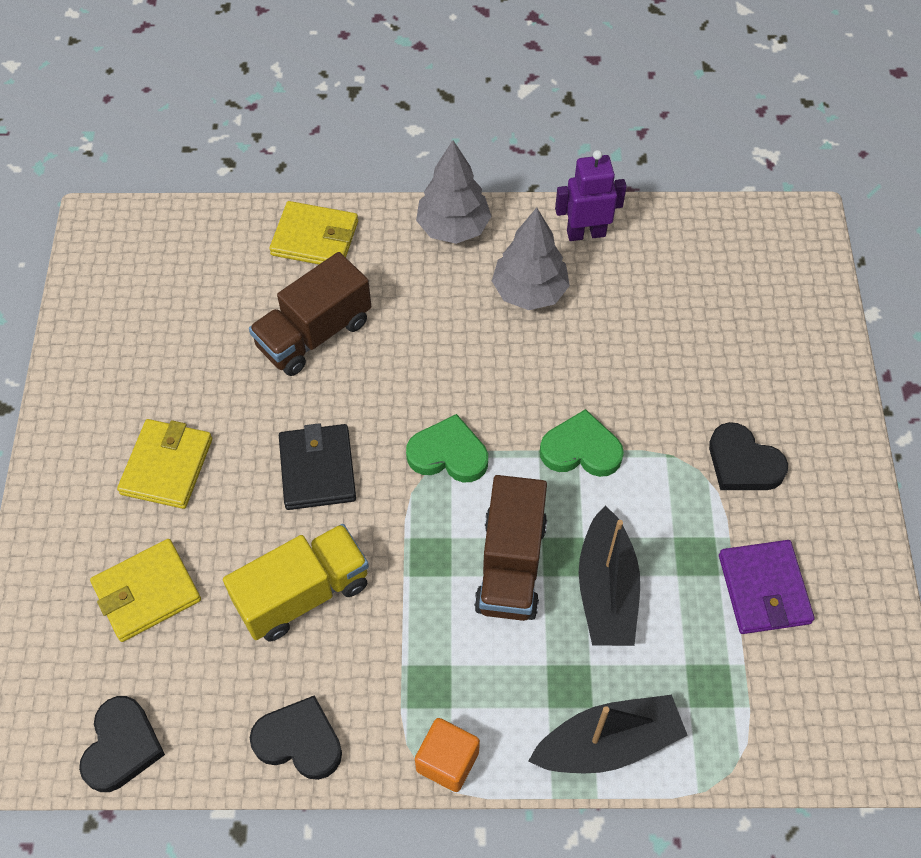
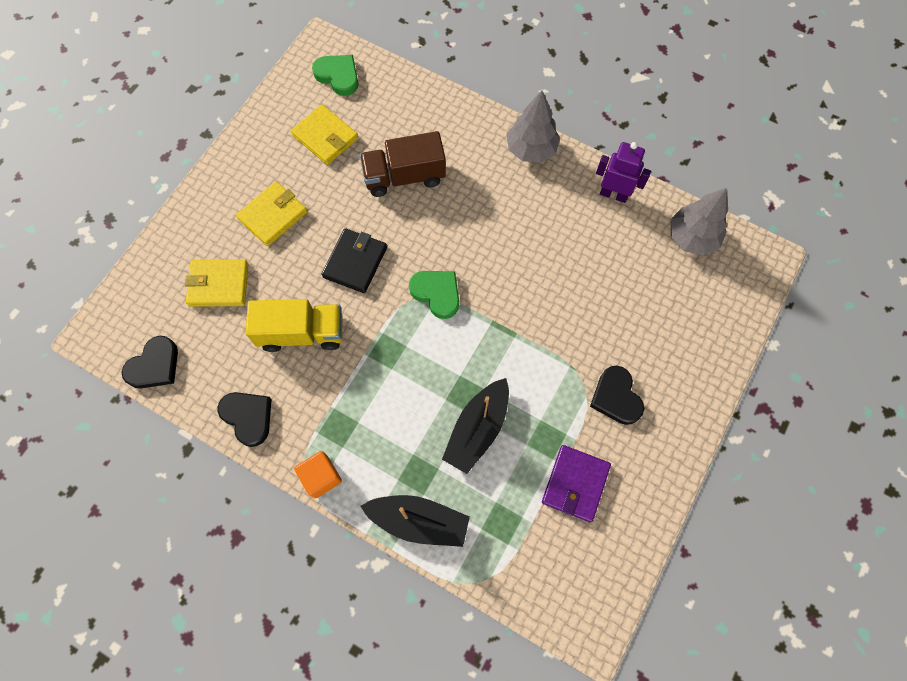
camera: 30 degrees right, 10 degrees up
yellow wallet [269,201,358,264] -> yellow wallet moved to [291,104,358,165]
brown truck [474,475,547,621] -> none
grey tree [492,208,570,310] -> grey tree moved to [670,188,728,255]
green heart [540,409,624,477] -> green heart moved to [312,55,359,96]

